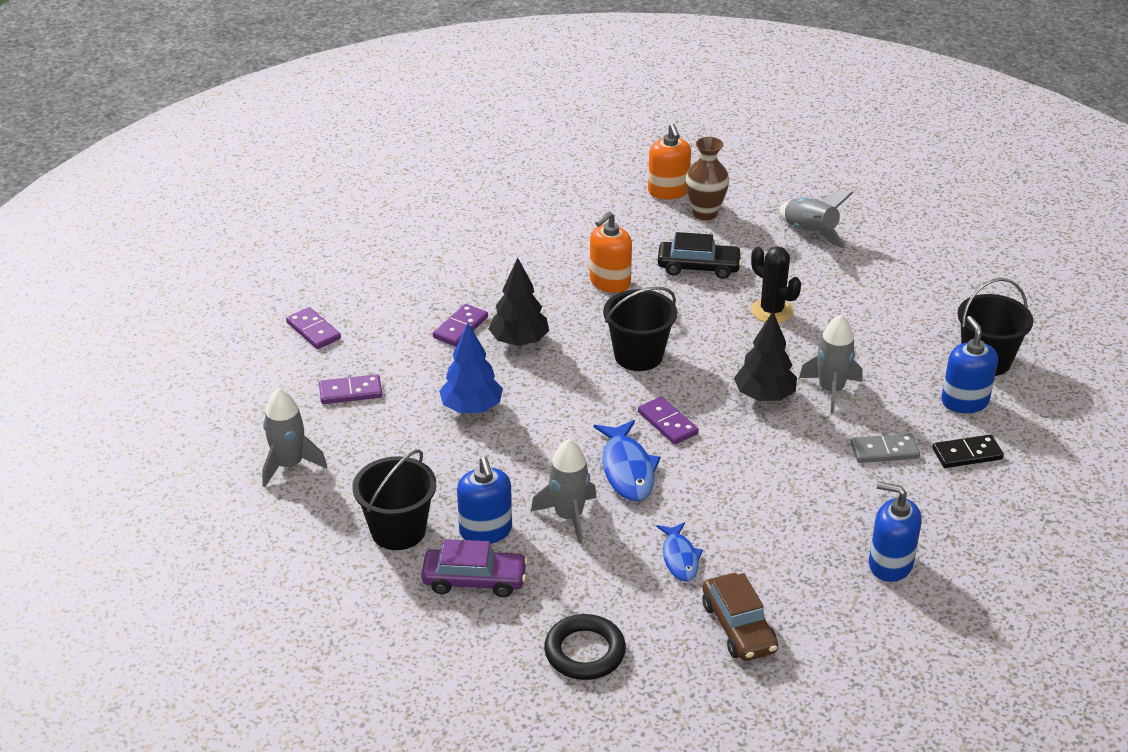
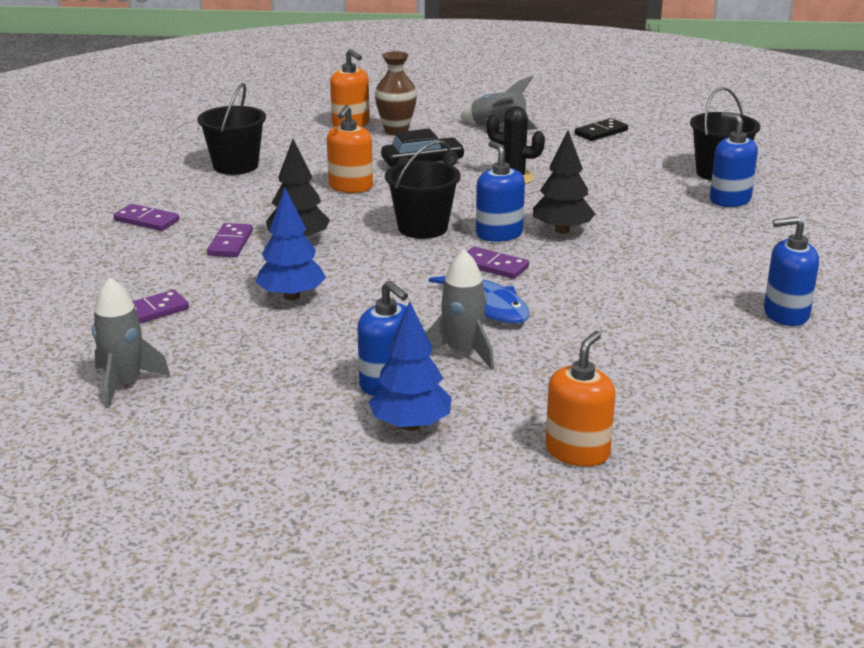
camera: 25 degrees left, 10 degrees down
purple domino [286,307,341,349] -> purple domino moved to [113,204,179,231]
black bucket [353,449,436,550] -> black bucket moved to [198,83,266,175]
purple car [421,539,528,597] -> blue tree [368,301,452,431]
black ring [544,614,626,680] -> orange soap dispenser [545,331,615,467]
blue fish [656,522,703,582] -> none
brown car [702,573,778,661] -> none
grey rocket [799,315,862,414] -> none
grey domino [851,433,920,463] -> none
black domino [933,435,1004,468] -> black domino moved to [575,118,628,141]
none -> blue soap dispenser [476,141,525,242]

